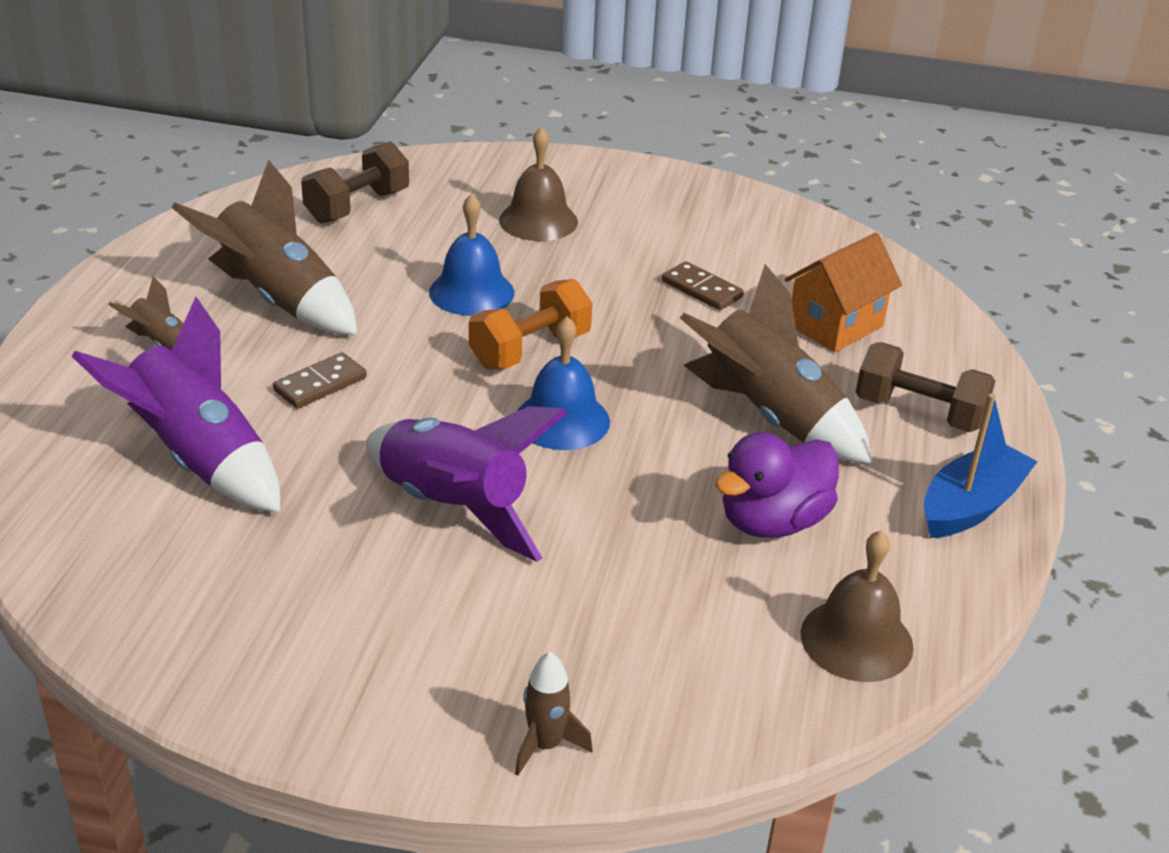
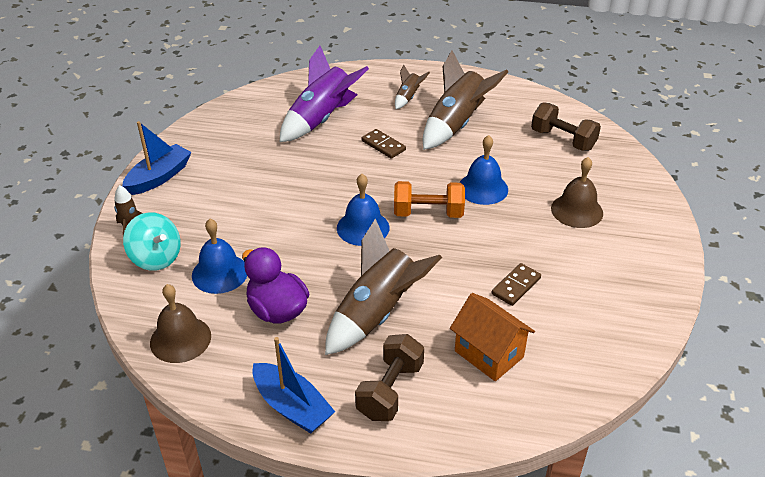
camera: 90 degrees right, 5 degrees up
purple rocket [366,406,568,562] -> none
orange dumbbell [469,279,592,369] -> orange dumbbell turned 45 degrees counterclockwise [394,181,465,218]
none -> blue boat [122,121,192,195]
none -> turquoise spinning top [123,212,181,271]
none -> blue bell [192,219,247,294]

